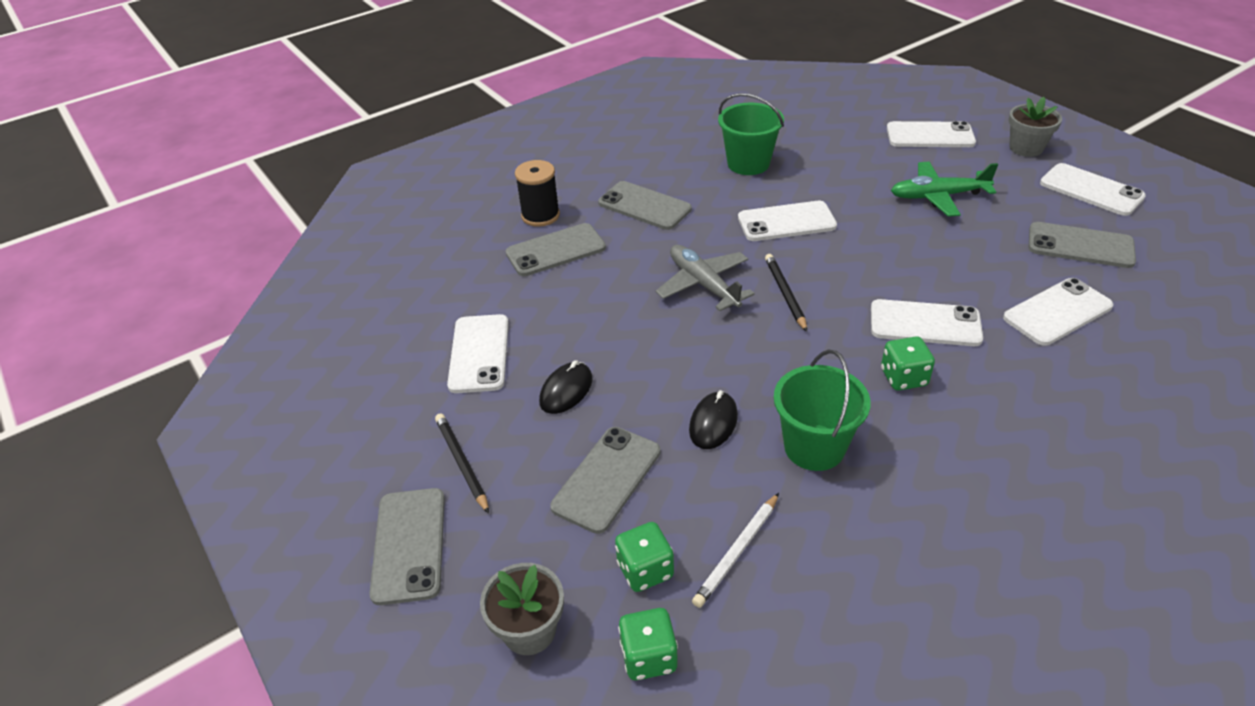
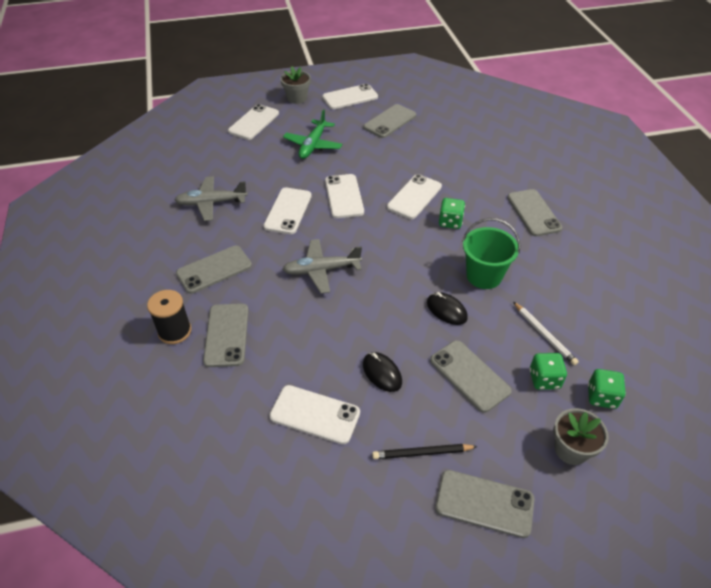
camera: 70 degrees left, 5 degrees up
green bucket [718,93,784,175] -> grey plane [175,176,248,221]
black pencil [765,254,807,332] -> none
white phone [1003,278,1113,346] -> white phone moved to [325,174,364,218]
none -> grey phone [507,189,562,236]

